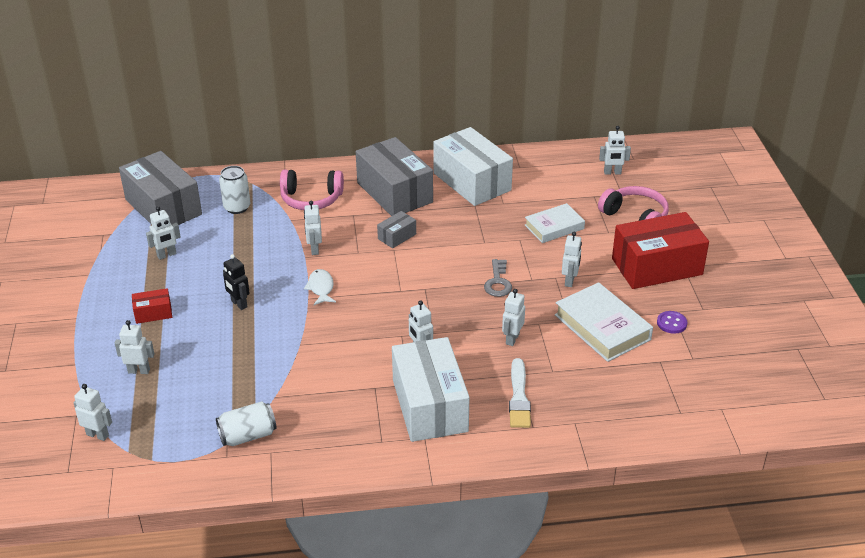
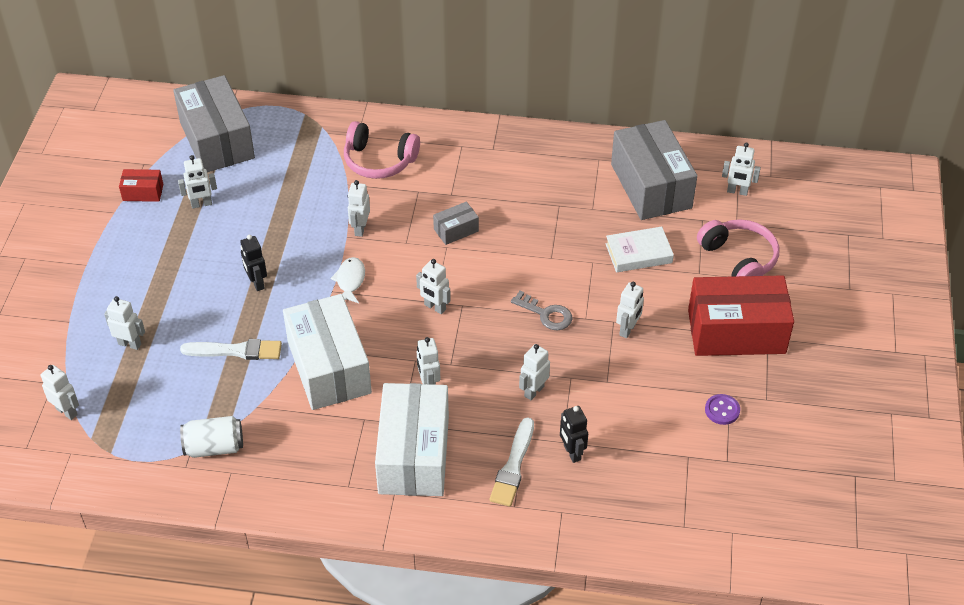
camera: 15 degrees right, 10 degrees up
red box [132,288,172,324] -> red box moved to [119,169,164,202]
white can [219,166,250,214] -> none
grey box [356,137,433,216] -> grey box moved to [611,120,697,220]
white box [433,127,513,206] -> white box moved to [283,294,372,410]
grey key [484,259,512,297] -> grey key turned 75 degrees counterclockwise [511,291,572,330]
white book [555,282,653,362] -> none
none -> white brush [180,339,282,360]
none -> white robot [416,259,451,314]
none -> black robot [560,406,588,463]

